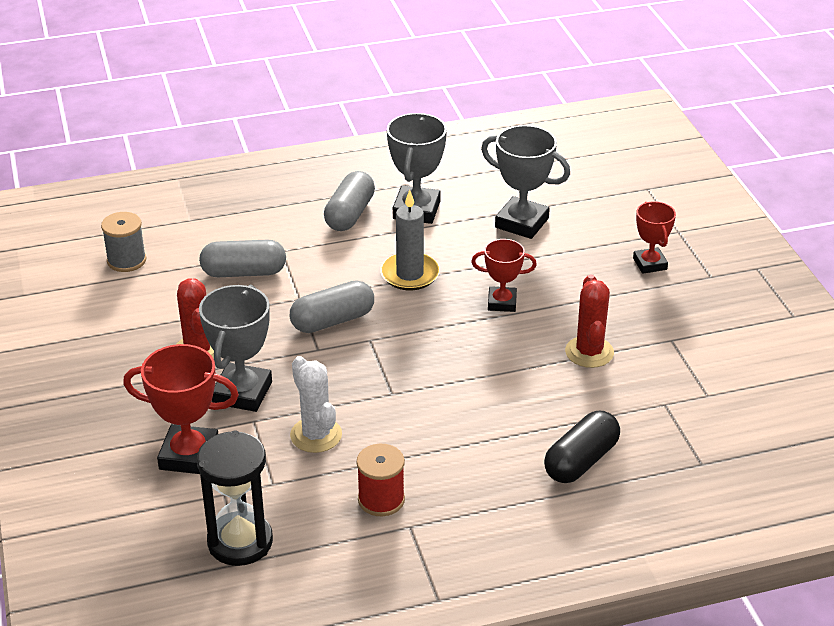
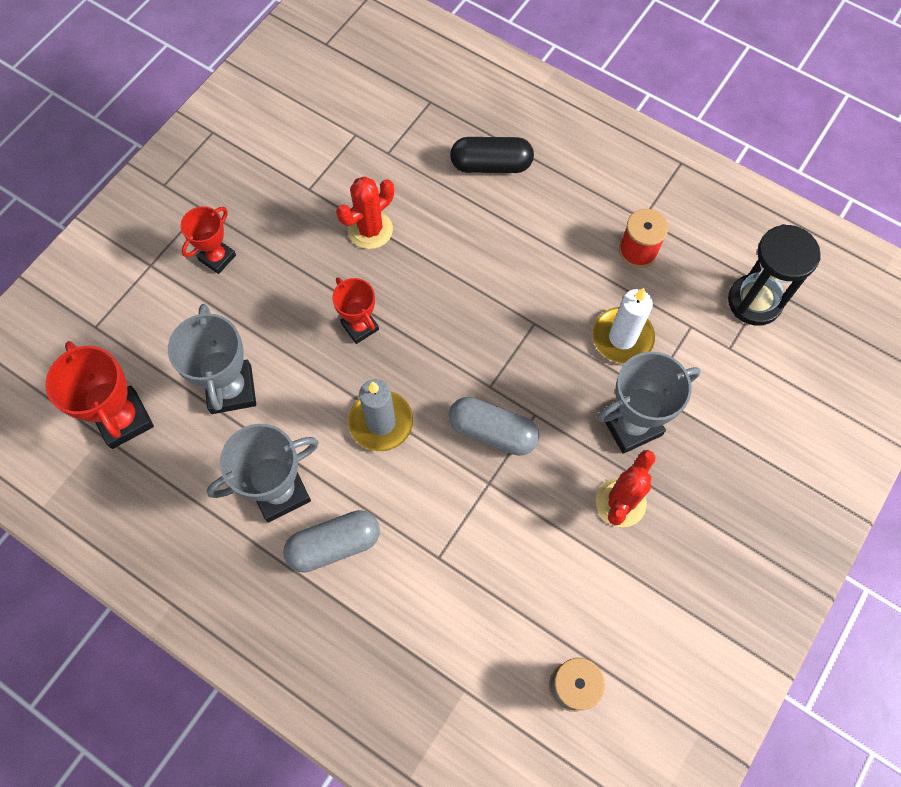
camera: 130 degrees left, 30 degrees up
red trophy [123,344,239,474] -> red trophy moved to [45,341,154,449]
grey capsule [199,239,286,277] -> none
white cactus [290,356,342,453] -> white candle [593,288,655,364]

